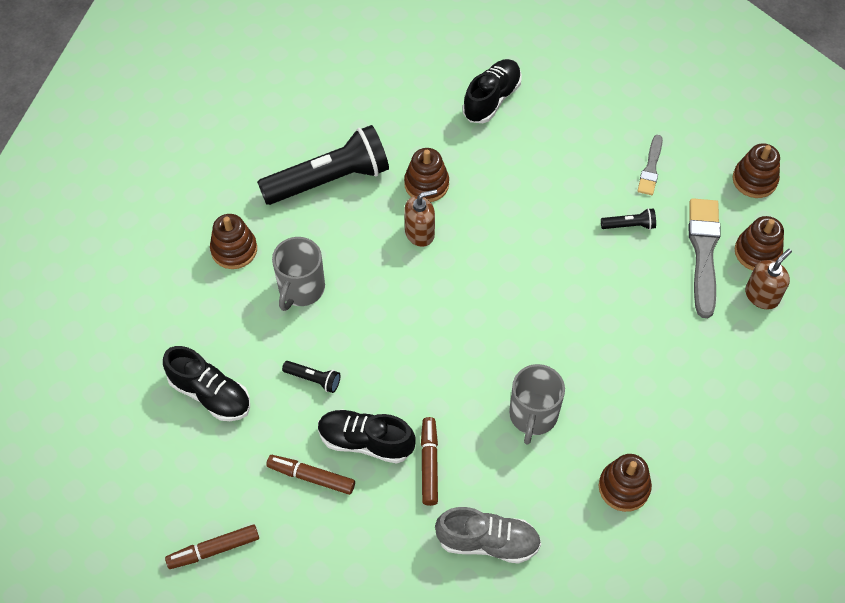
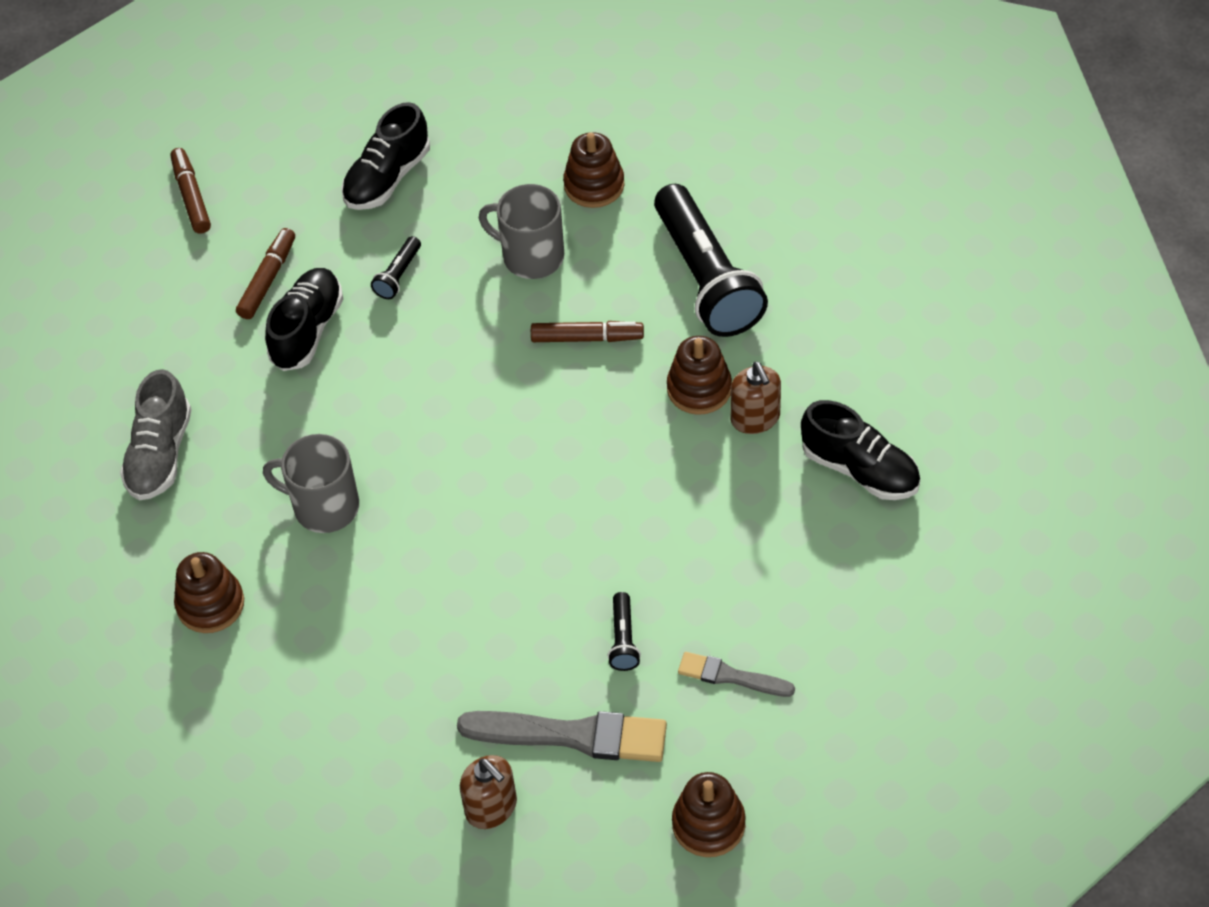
camera: 95 degrees right, 5 degrees down
brown soap dispenser [404,189,437,247] -> brown soap dispenser moved to [730,362,781,434]
brown marker [421,417,438,506] -> brown marker moved to [531,321,644,342]
brown stacking toy [735,216,784,270] -> none

